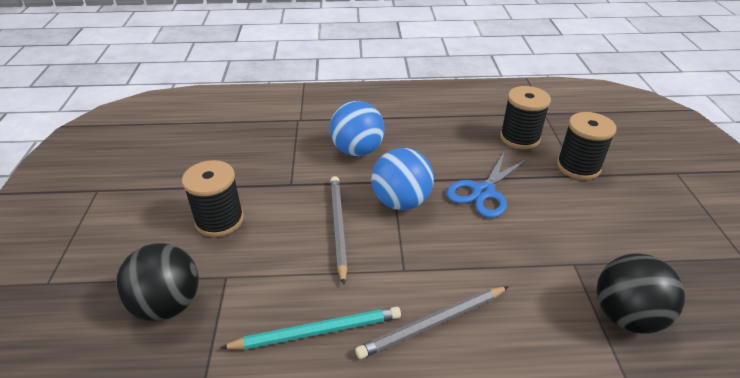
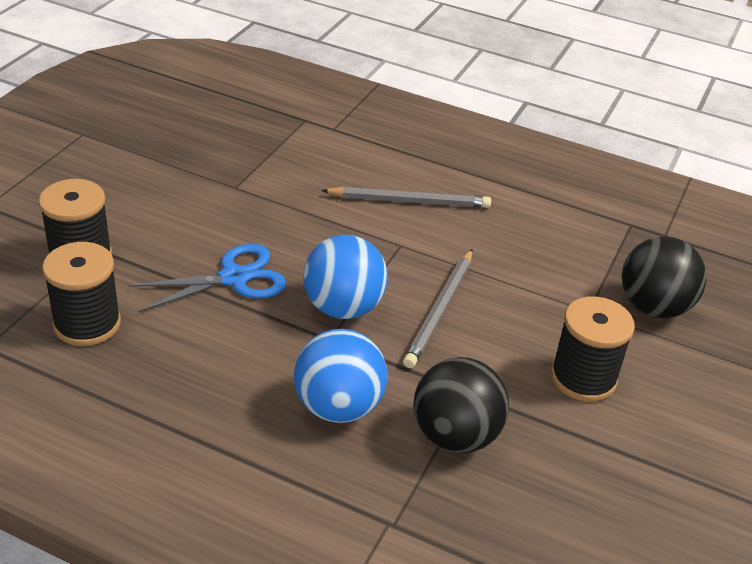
camera: 155 degrees left, 0 degrees up
turquoise pencil [220,307,401,350] -> none
black ball [597,253,685,334] -> black ball moved to [413,357,509,453]

